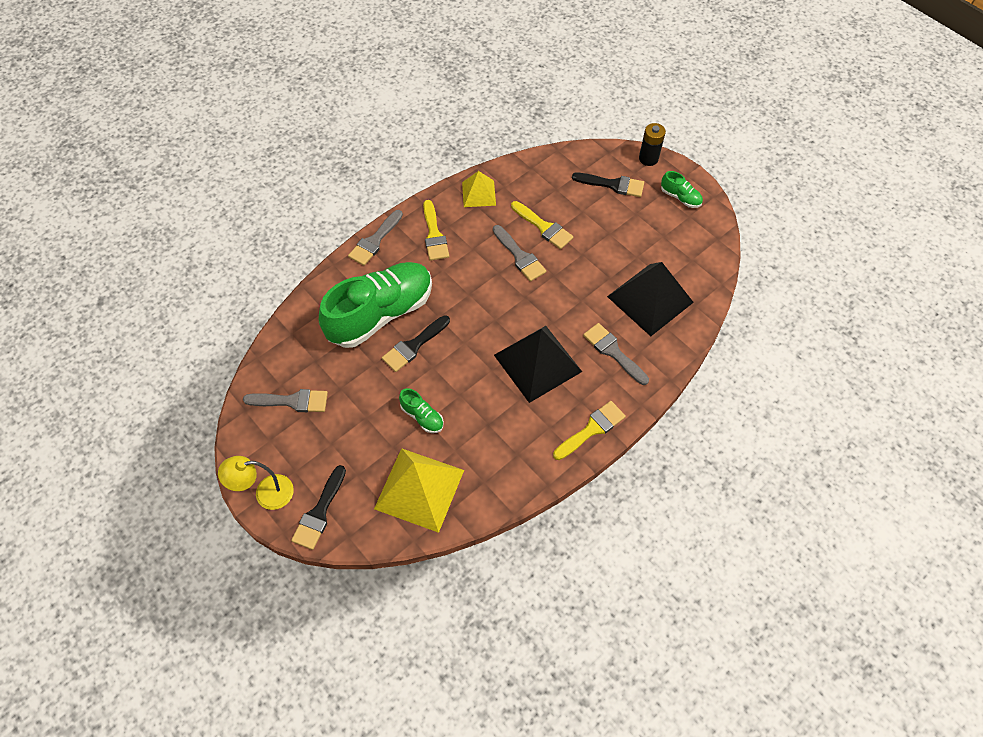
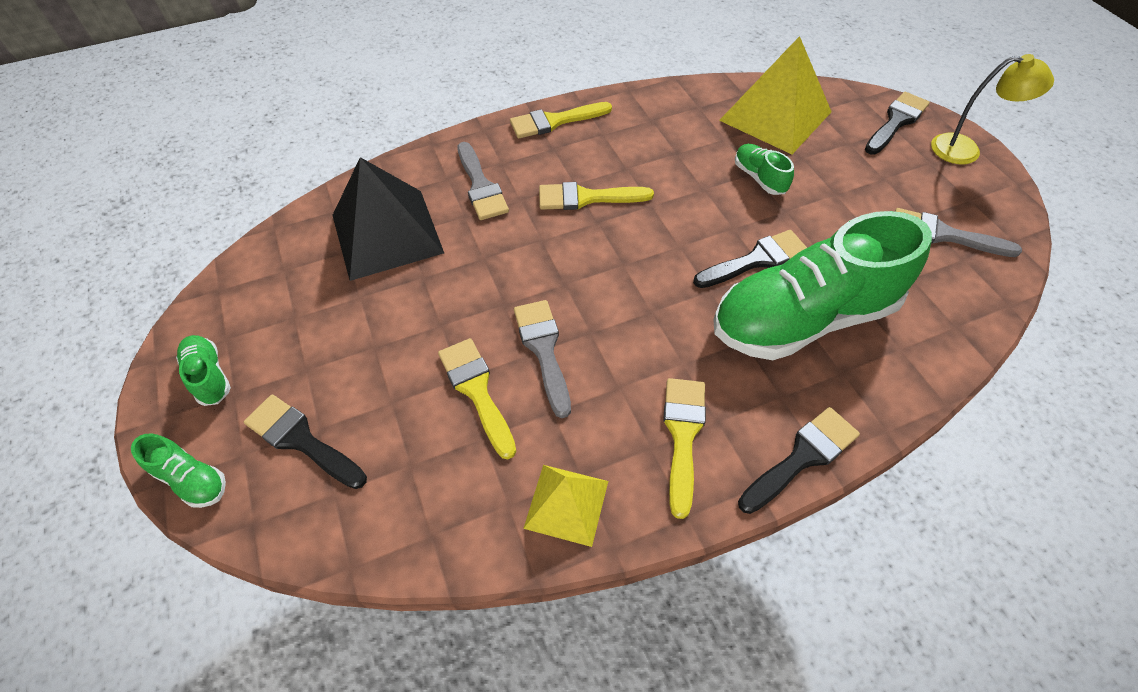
camera: 160 degrees left, 5 degrees down
grey brush [348,210,403,266] -> black brush [738,407,860,514]
black pyramid [494,326,582,403] -> yellow brush [539,182,654,210]
black battery [639,123,666,166] -> green shoe [131,433,226,508]

